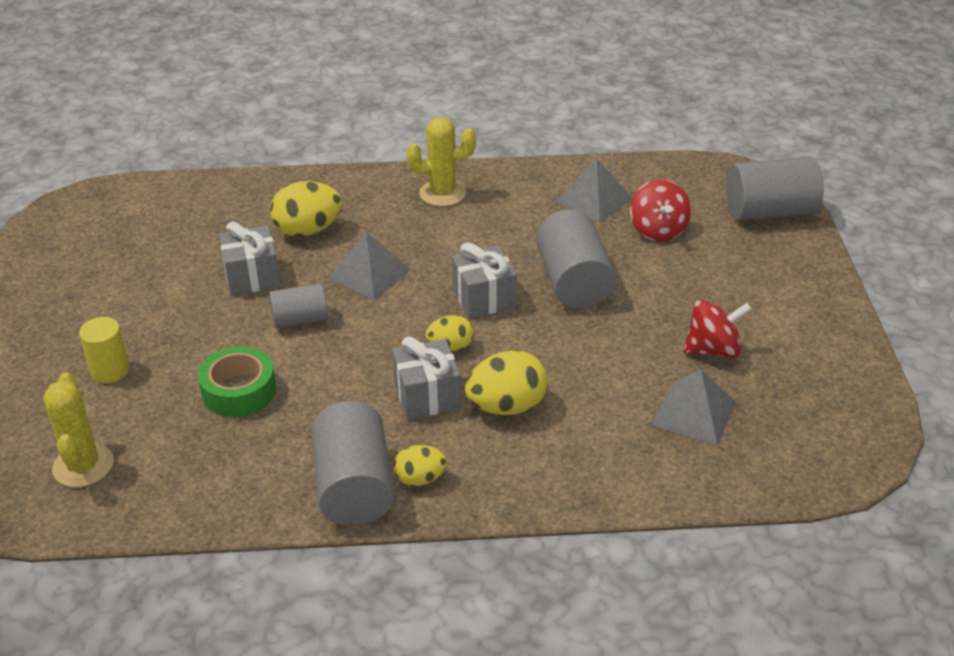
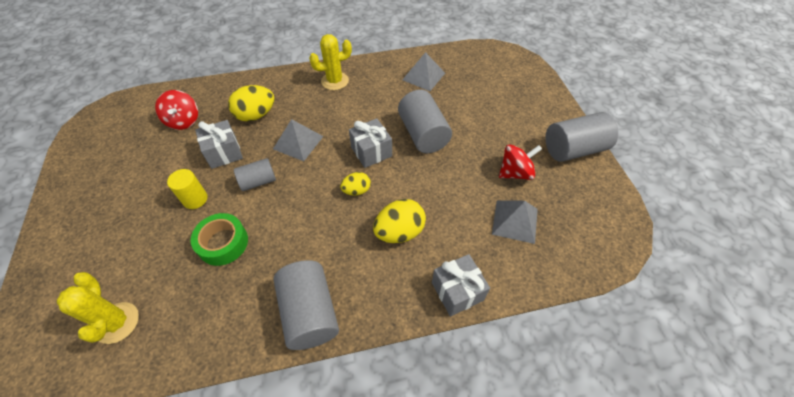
camera: 10 degrees left, 15 degrees up
yellow cylinder [79,317,130,383] -> yellow cylinder moved to [167,169,207,209]
grey gift [392,337,461,420] -> grey gift moved to [432,254,490,316]
yellow egg [393,445,447,486] -> none
red spinning top [630,179,691,242] -> red spinning top moved to [155,90,198,130]
grey cylinder [726,157,824,221] -> grey cylinder moved to [545,112,618,162]

